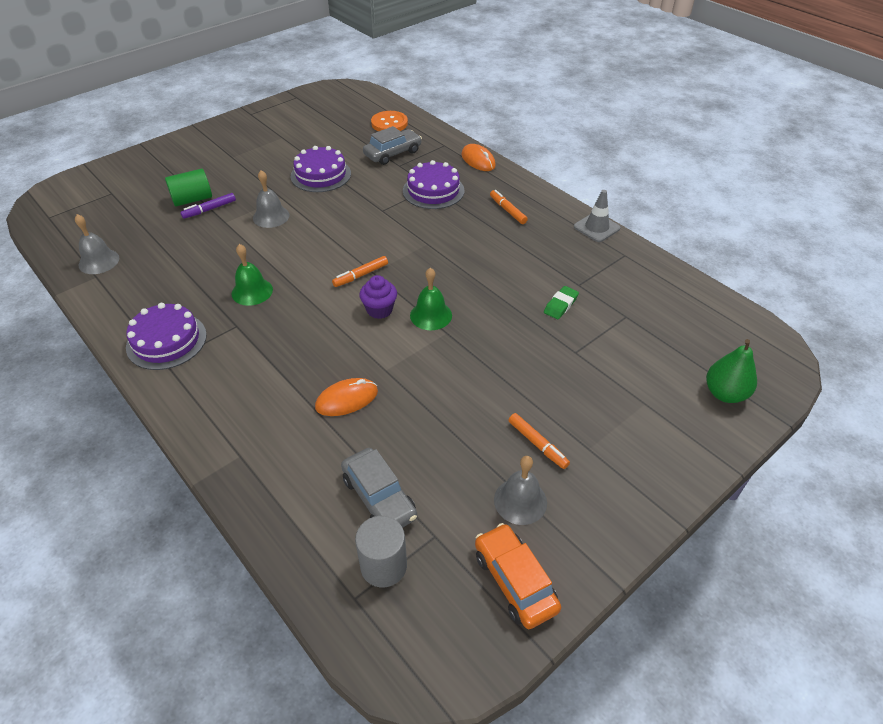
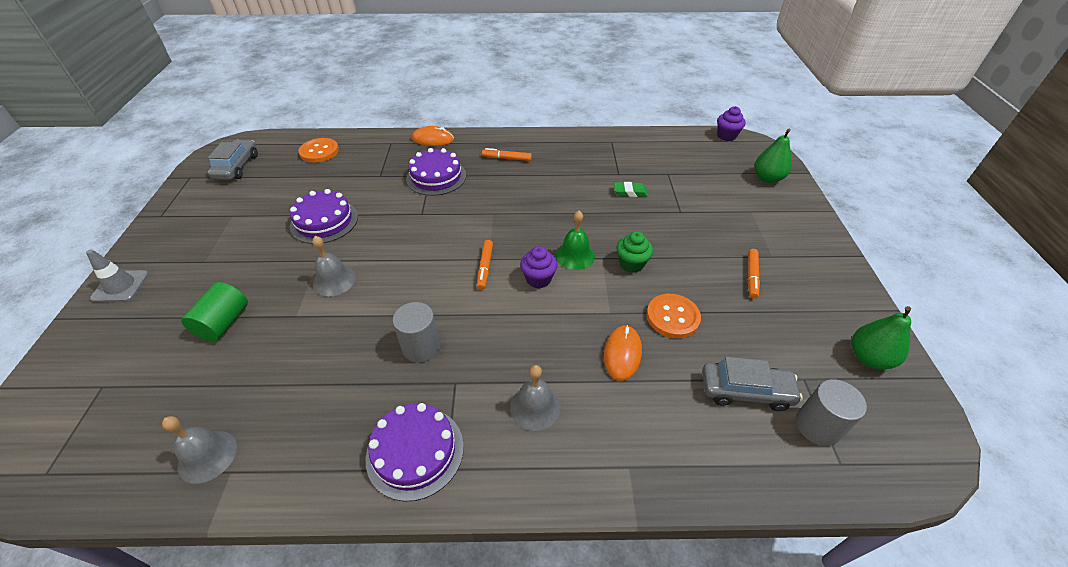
camera: 50 degrees left, 0 degrees up
purple marker [180,193,236,219] -> none
green bell [232,244,273,306] -> grey cylinder [393,302,440,362]
grey car [363,126,422,165] -> grey car moved to [208,140,258,180]
orange car [475,523,561,629] -> green pear [852,306,911,369]
grey bell [494,456,547,525] -> grey bell moved to [510,365,561,431]
orange marker [508,413,570,469] -> orange marker turned 105 degrees clockwise [748,249,760,299]
green eraser [544,286,579,319] -> green eraser turned 75 degrees counterclockwise [614,182,648,197]
grey traffic cone [574,190,620,242] -> grey traffic cone moved to [86,249,149,302]
none -> green cupcake [616,231,653,273]
none -> orange button [647,294,701,338]
none -> purple cupcake [717,106,746,141]

